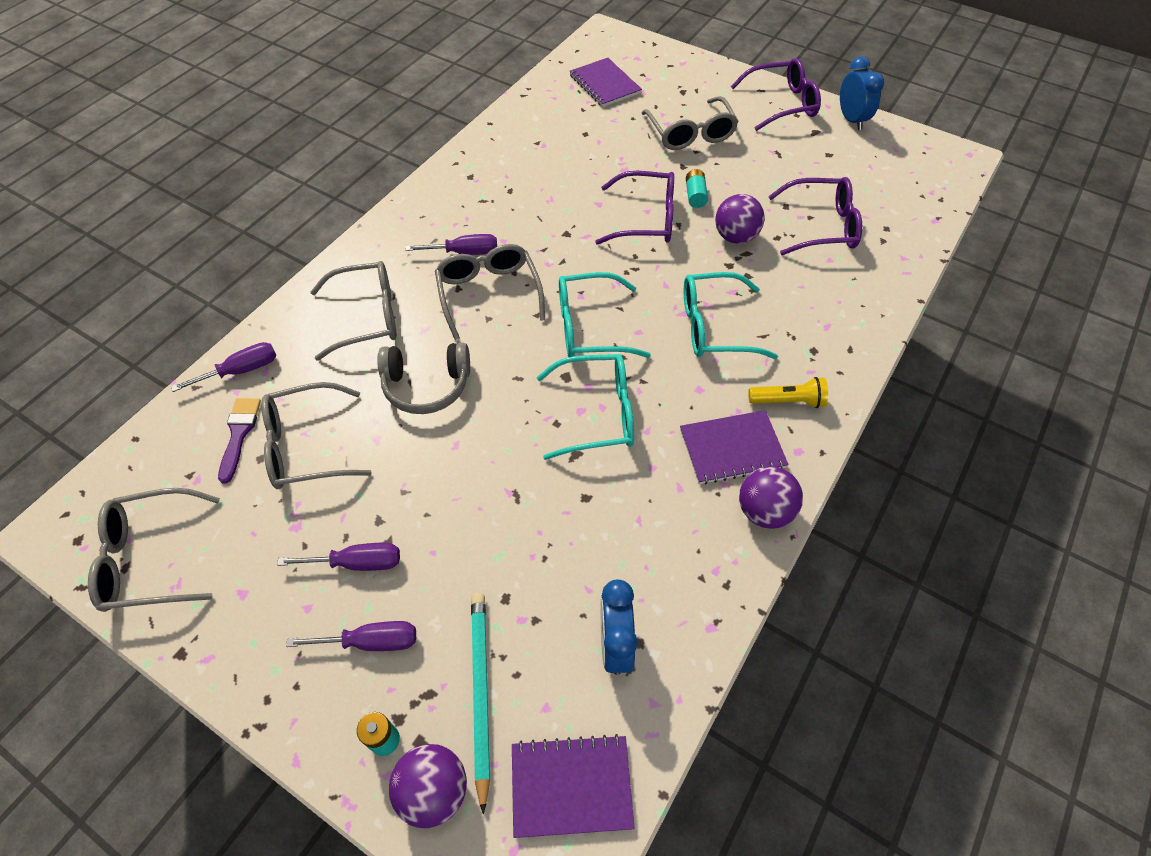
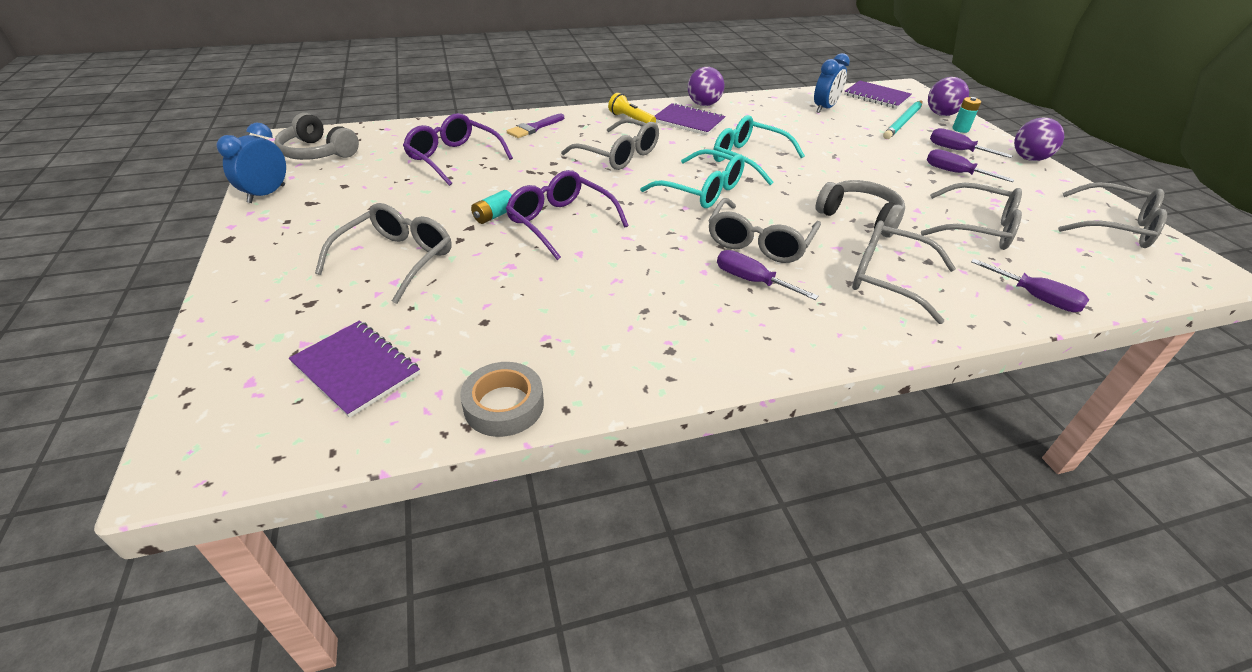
camera: 140 degrees left, 15 degrees down
purple screwdriver [171,342,276,392] -> purple screwdriver turned 150 degrees counterclockwise [971,259,1089,312]
purple brush [218,398,261,484] -> purple brush moved to [507,114,564,138]
purple notebook [569,58,642,107] -> purple notebook turned 60 degrees counterclockwise [289,320,420,418]
turquoise glasses [684,272,778,359] -> grey glasses [561,118,659,170]
purple ball [715,194,765,244] -> purple ball moved to [1014,117,1064,161]
purple glasses [731,58,821,131] -> none
none -> grey headphones [274,113,359,160]
none -> grey tape [460,362,544,437]

